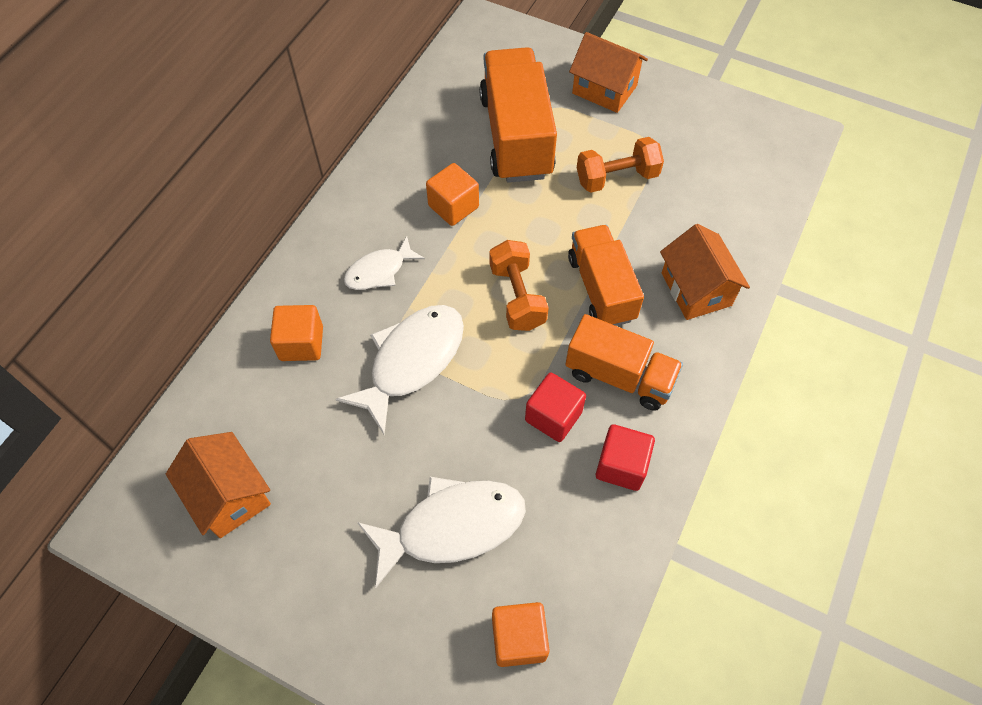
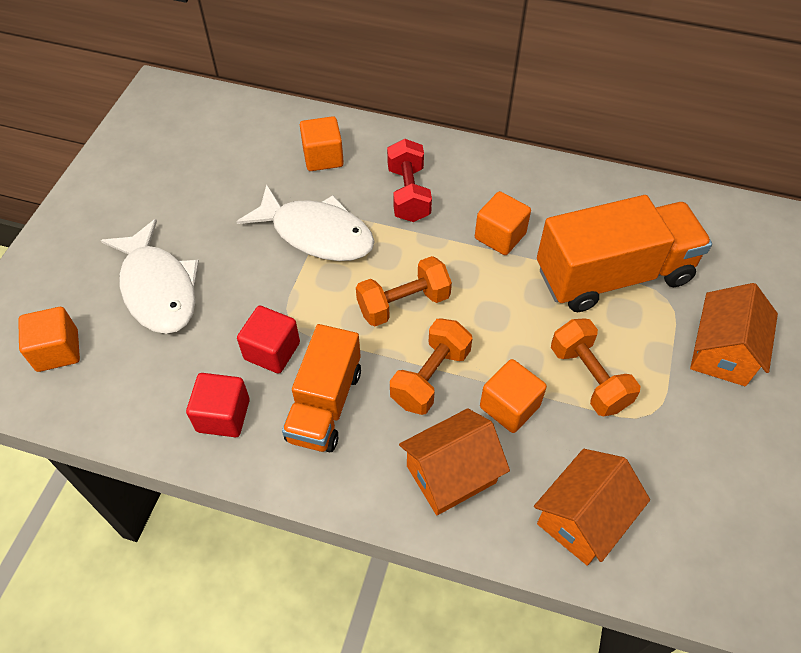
camera: 80 degrees right, 5 degrees down
orange house [166,432,271,538] -> orange house moved to [534,449,650,566]
white fish [344,236,425,290] -> red dumbbell [387,139,432,222]
orange truck [568,225,644,326] -> orange dumbbell [390,318,473,415]
none -> orange cube [480,359,547,433]

